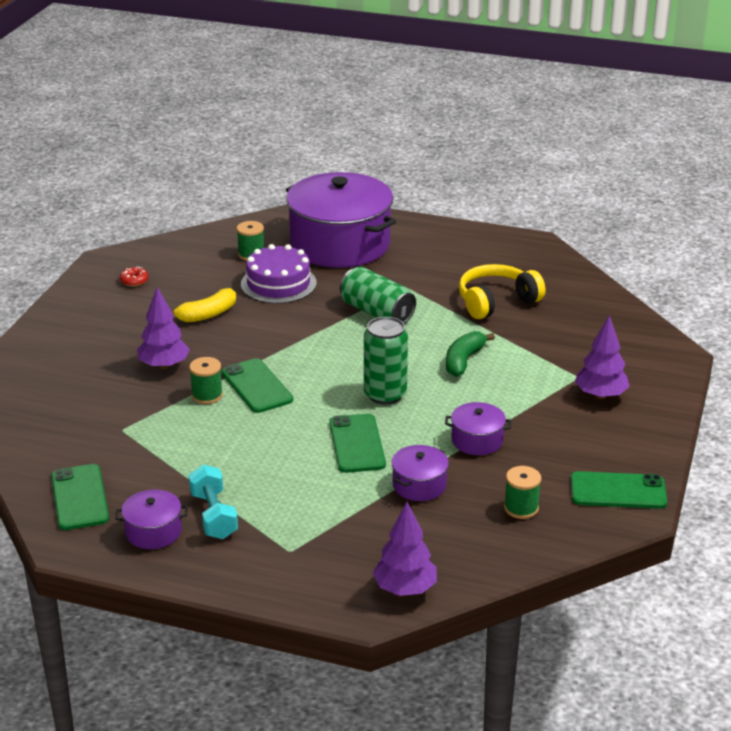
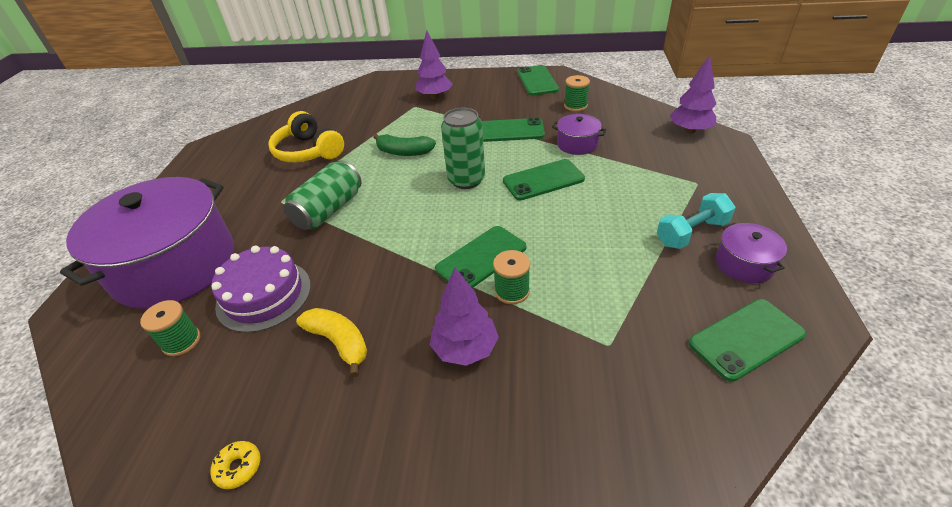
camera: 100 degrees left, 10 degrees up
red donut [120,267,149,286] -> yellow donut [210,441,260,489]
purple pot [445,402,512,455] -> green phone [482,117,545,142]

